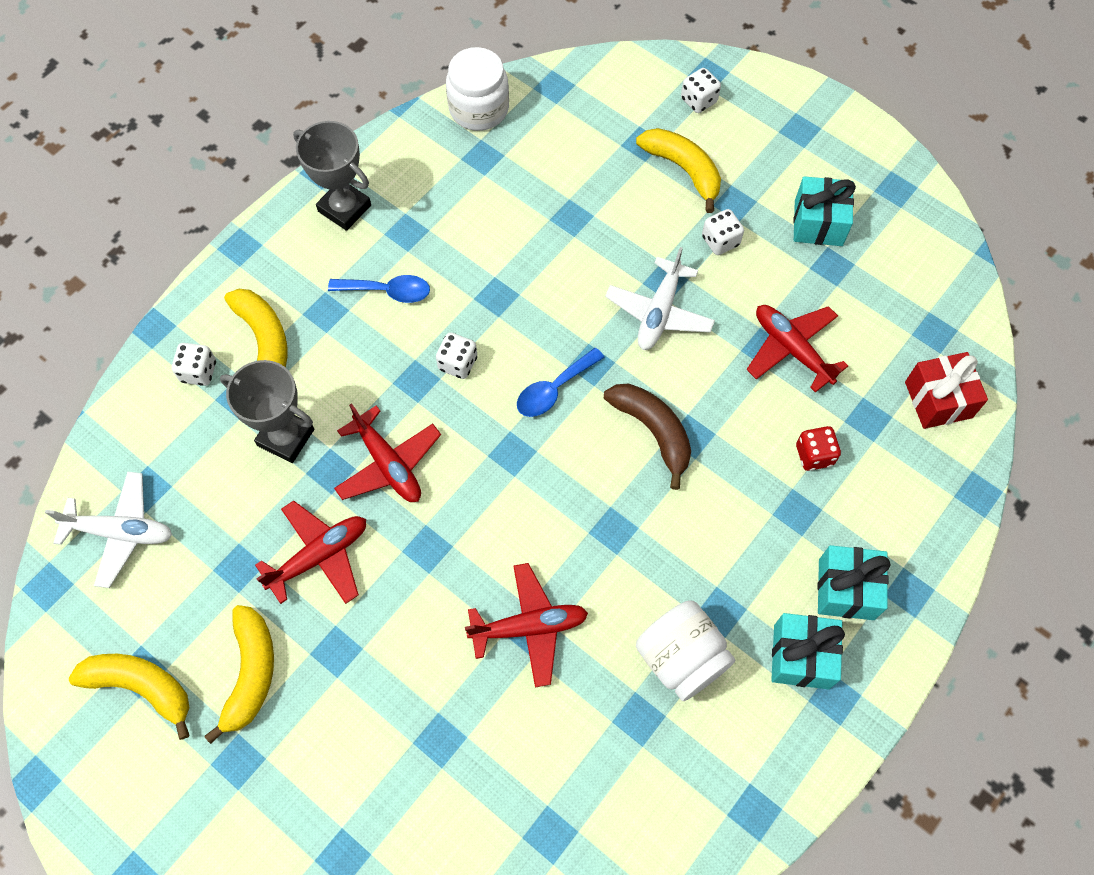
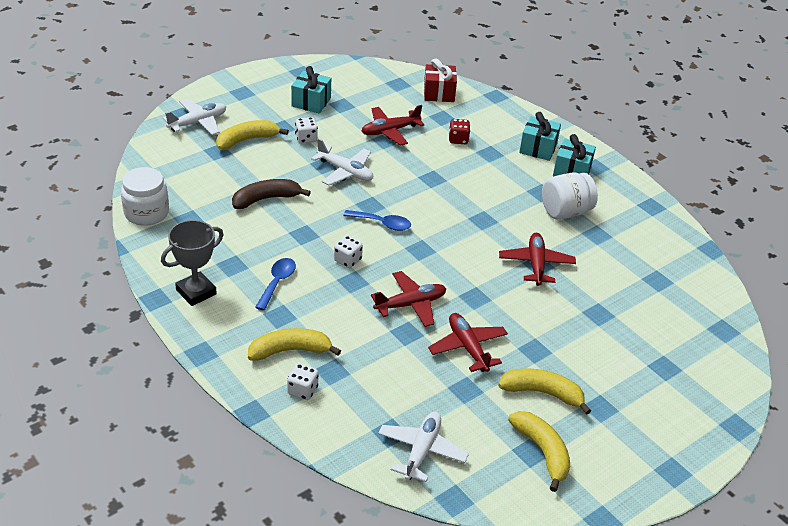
camera: 80 degrees left, 25 degrees down
yellow banana [69,654,190,740] -> yellow banana turned 120 degrees clockwise [508,411,570,492]
grey trophy [220,360,314,463] -> none
blue spoon [517,348,605,417] -> blue spoon turned 45 degrees counterclockwise [343,210,411,231]
brown banana [604,383,691,490] -> brown banana moved to [232,179,311,209]
white dice [681,68,721,113] -> white plane [163,99,226,135]

